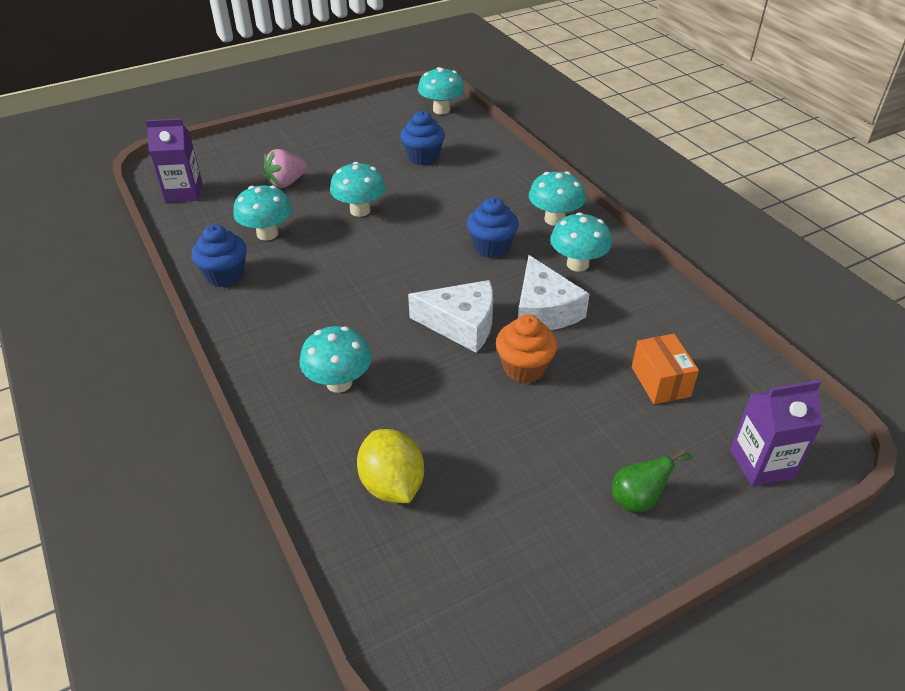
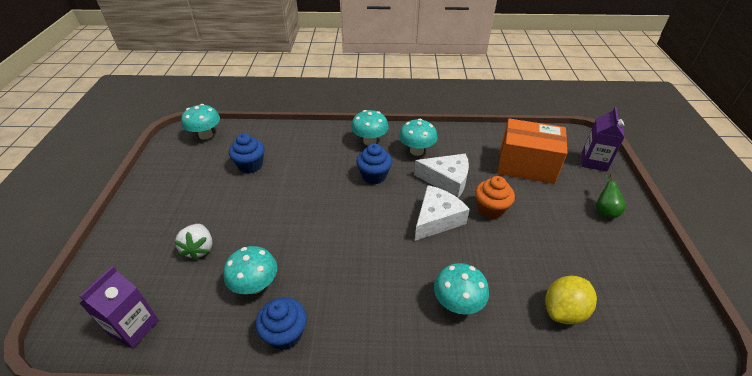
camera: 60 degrees left, 0 degrees up
pink strawberry [263,149,307,188] -> white strawberry [174,224,213,261]
turquoise mushroom [330,162,386,217] -> none
yellow lemon [357,429,424,503] -> yellow lemon turned 45 degrees counterclockwise [545,276,597,325]
orange box [632,334,699,404] -> orange box [498,119,567,184], size x1.83

